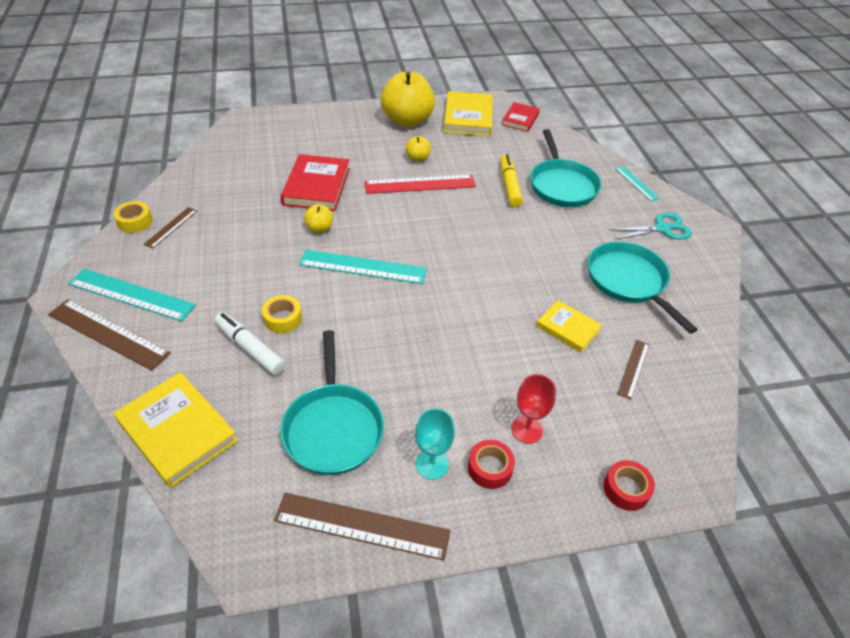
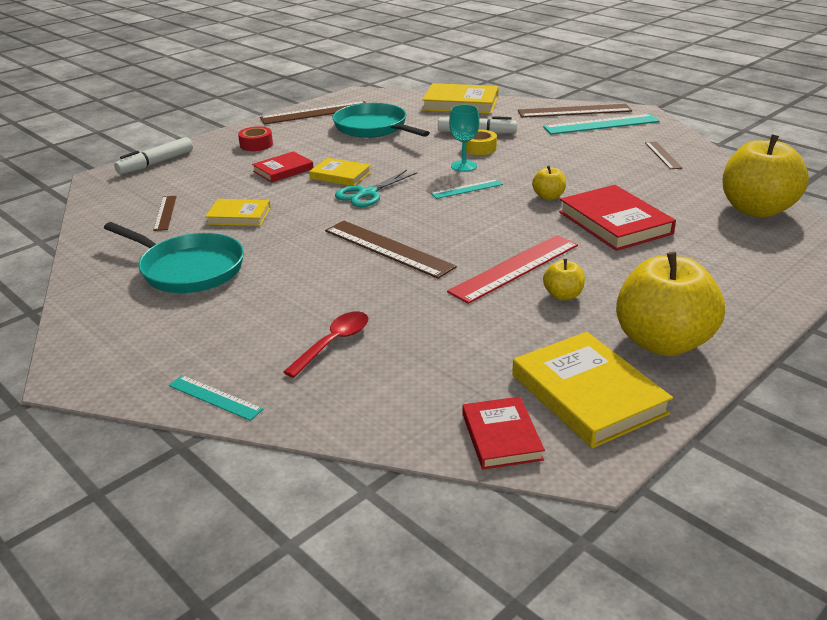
camera: 150 degrees right, 15 degrees down
yellow tape [114,201,152,233] -> none
turquoise ruler [299,250,427,284] -> turquoise ruler [431,179,503,199], size x0.55
turquoise goblet [415,408,455,479] -> turquoise goblet moved to [449,105,479,172]
yellow marker [500,154,523,207] -> none
red goblet [511,374,556,444] -> none
turquoise pan [530,129,602,207] -> red spoon [283,311,368,378]
red tape [604,460,655,511] -> white marker [114,137,193,174]
turquoise scissors [609,212,692,240] -> turquoise scissors moved to [335,170,418,207]
none -> red book [252,151,314,183]
none -> yellow book [309,158,371,186]
none -> brown ruler [325,221,457,279]
none -> yellow apple [722,135,809,218]

